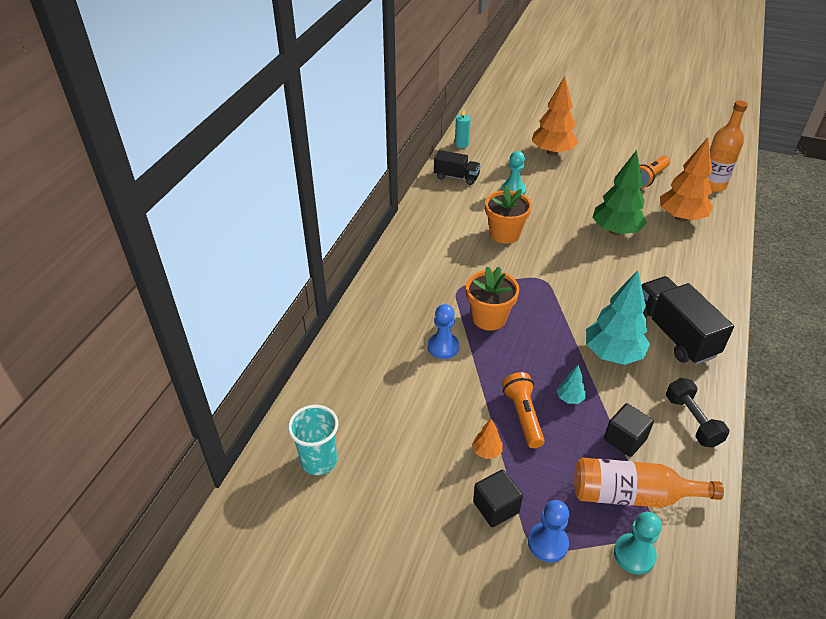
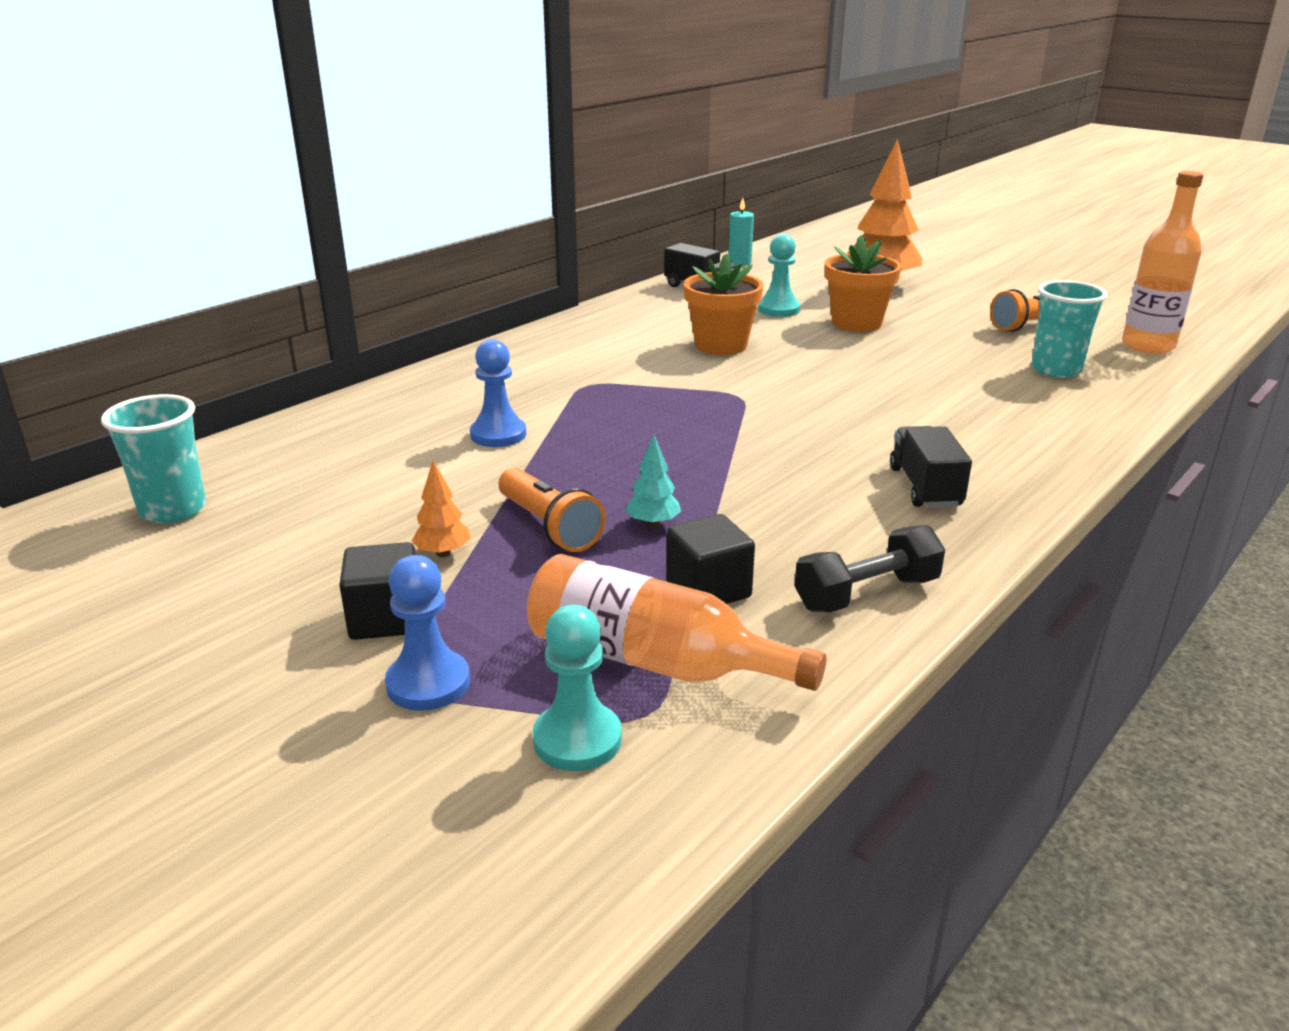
camera: 20 degrees right, 15 degrees down
orange flower pot [466,267,519,331] -> orange flower pot moved to [825,235,902,332]
orange flashlight [502,372,545,448] -> orange flashlight turned 135 degrees clockwise [499,468,606,552]
turquoise tree [586,270,650,365] -> none
green tree [593,150,647,235] -> none
black truck [641,276,734,365] -> black truck [890,426,972,508], size x0.60
orange tree [660,138,713,222] -> turquoise cup [1031,280,1107,378]
black dumbbell [666,378,729,448] -> black dumbbell turned 60 degrees clockwise [795,525,945,613]

